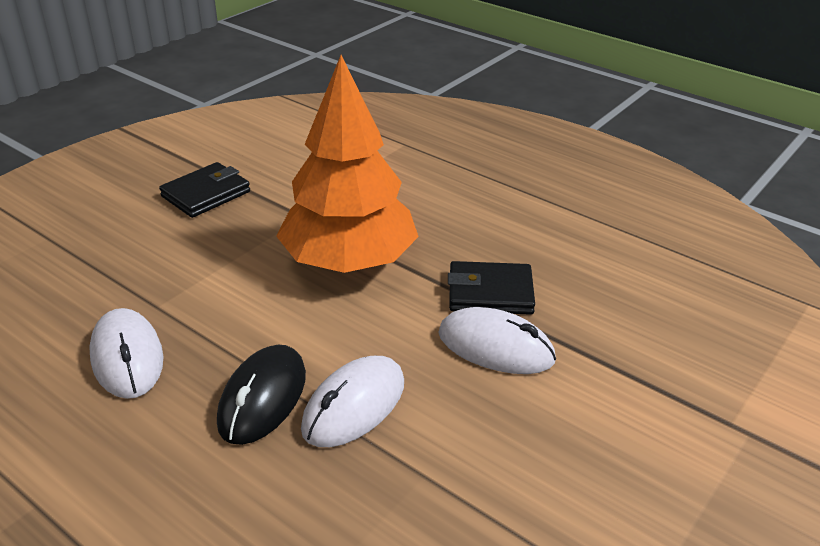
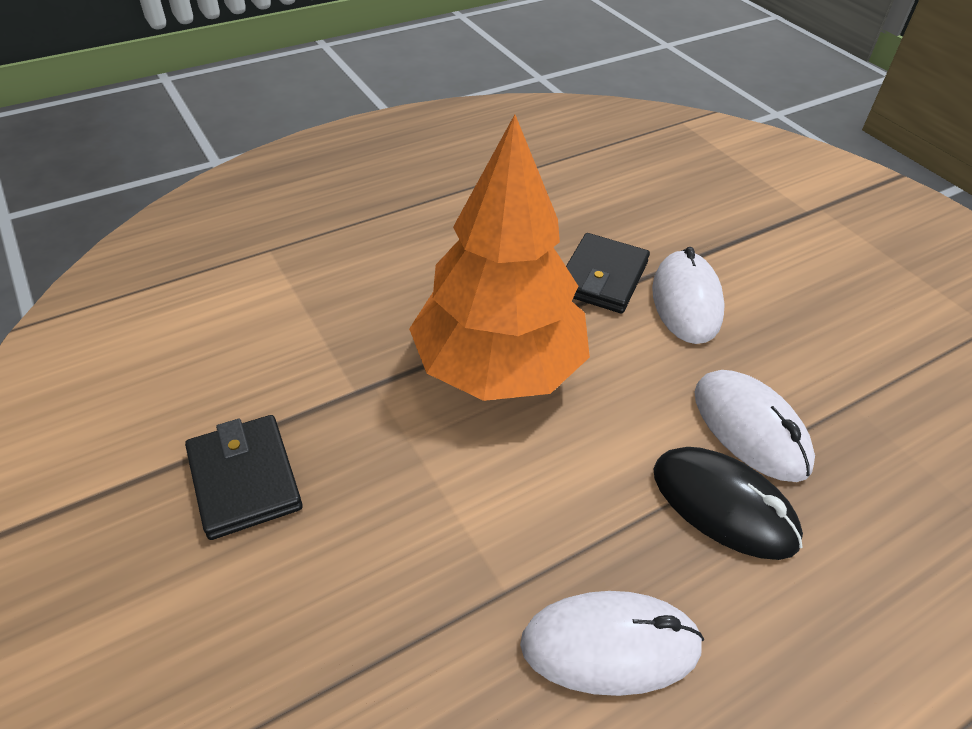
camera: 70 degrees left, 10 degrees up
white mouse [438,307,556,374] -> white mouse turned 45 degrees counterclockwise [652,247,725,344]

